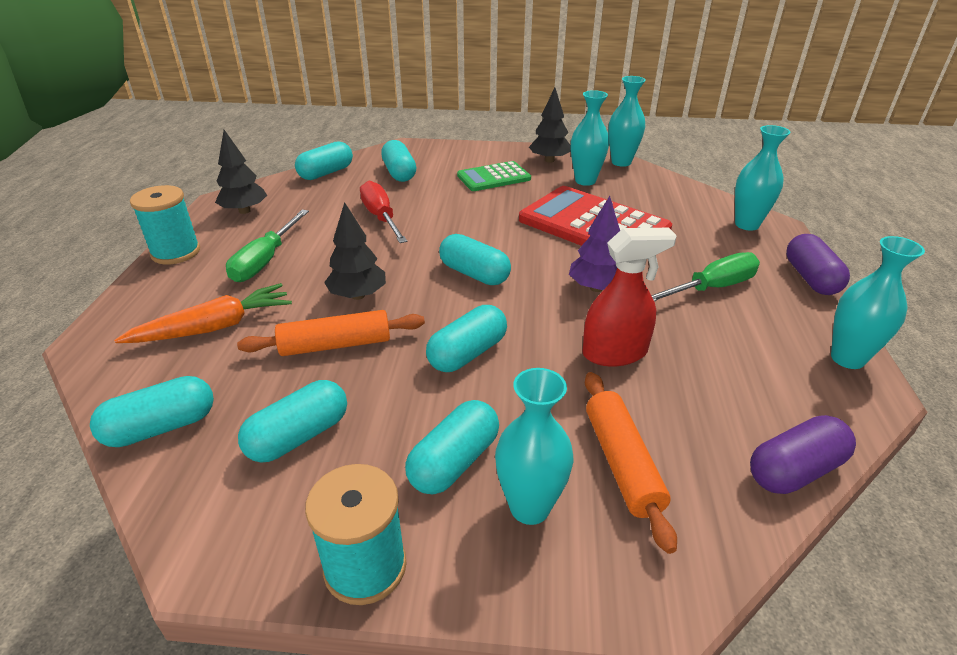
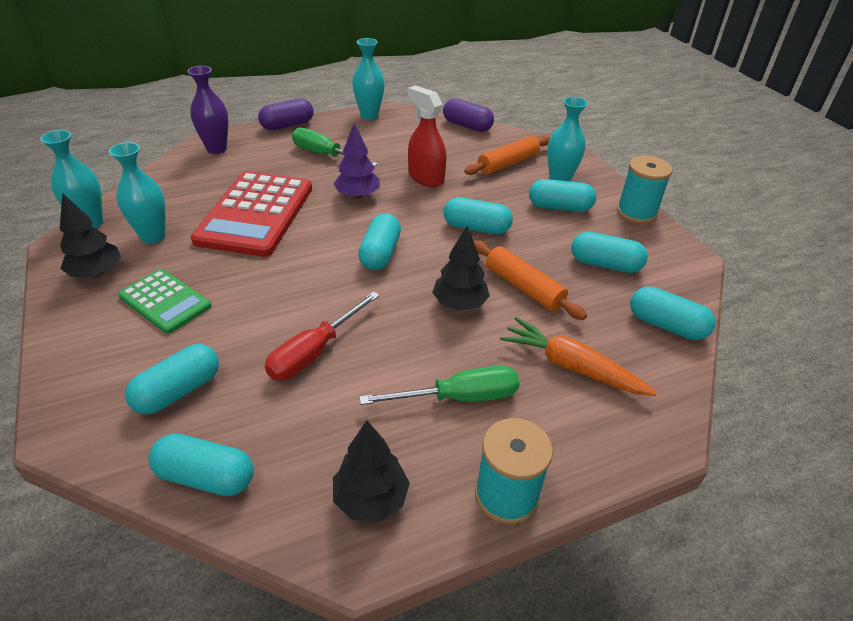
camera: 120 degrees left, 5 degrees up
turquoise vase [735,125,791,231] -> purple vase [187,66,228,154]

